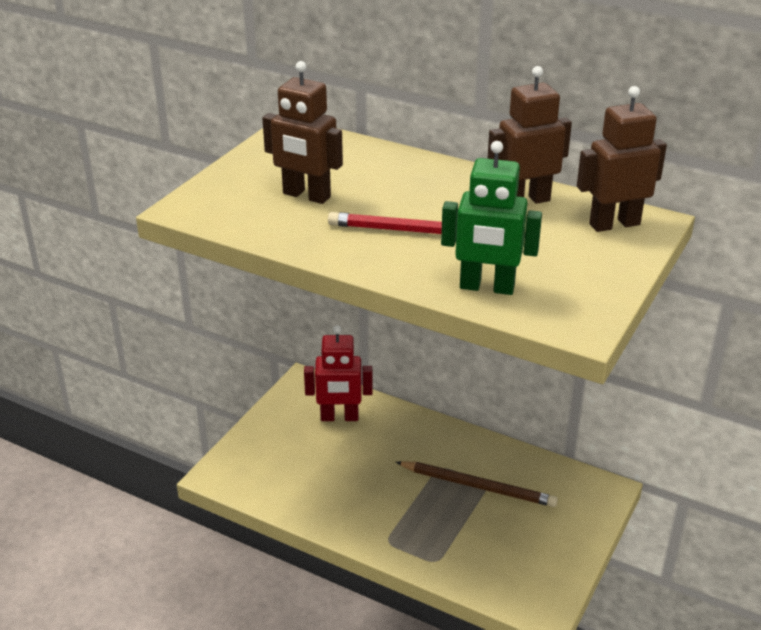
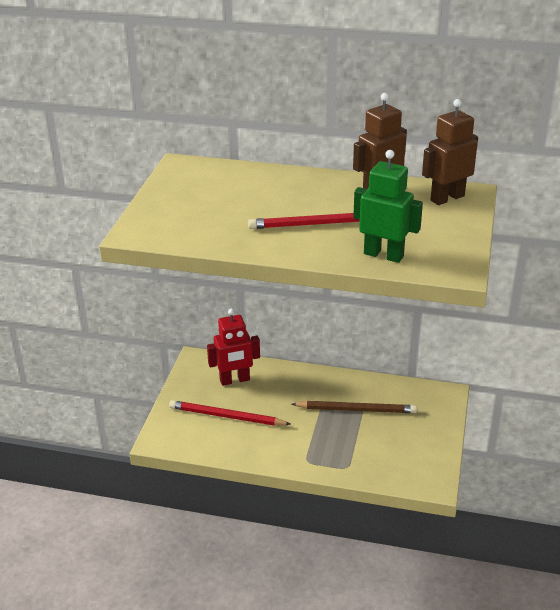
camera: 15 degrees left, 0 degrees up
brown robot [262,61,343,204] -> none
green robot [441,141,542,295] -> green robot turned 150 degrees counterclockwise [353,150,423,263]
none -> red pencil [169,400,290,426]

